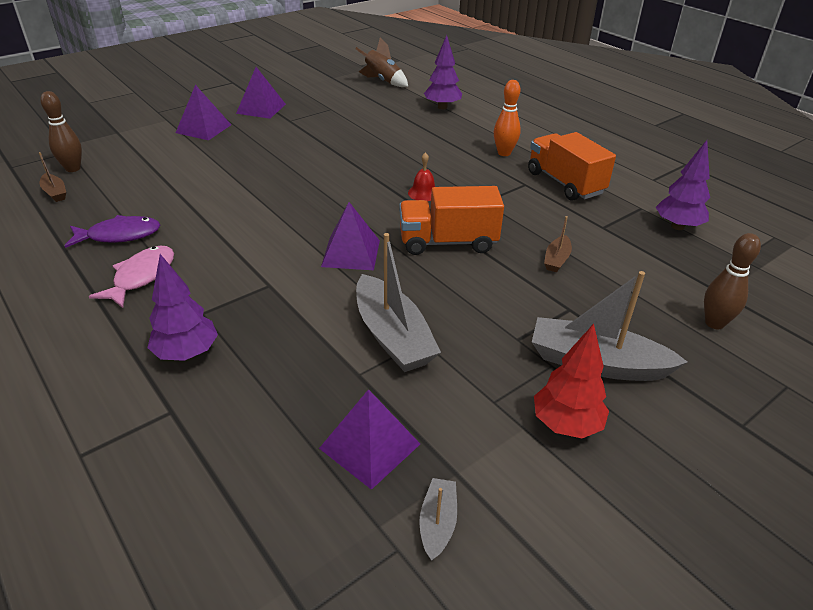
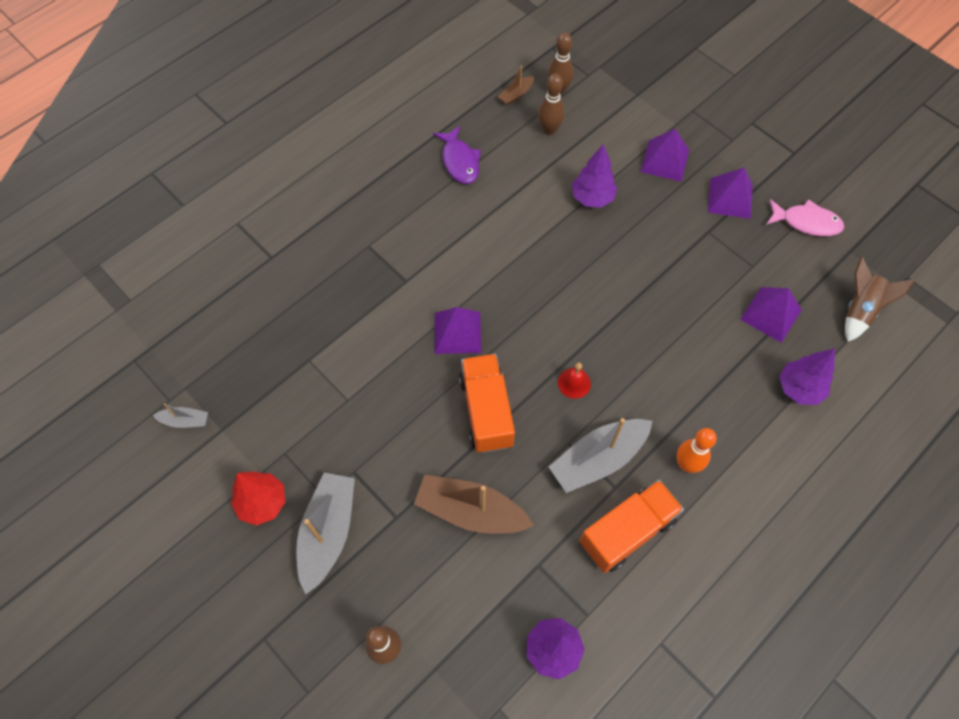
camera: 85 degrees right, 25 degrees up
pink fish [89,246,174,308] -> pink fish moved to [766,199,844,236]
purple tree [147,254,218,361] -> purple tree moved to [572,144,617,208]
purple pyramid [319,389,420,490] -> purple pyramid moved to [740,287,802,343]
grey boat [356,233,441,372] -> grey boat moved to [549,418,653,493]
brown boat [544,216,572,272] -> brown boat [414,475,534,534], size x2.07
none -> brown bowling pin [538,73,565,135]

